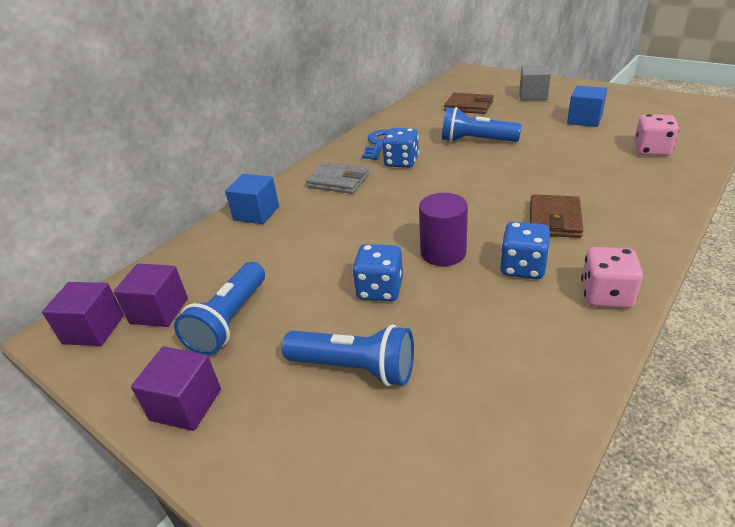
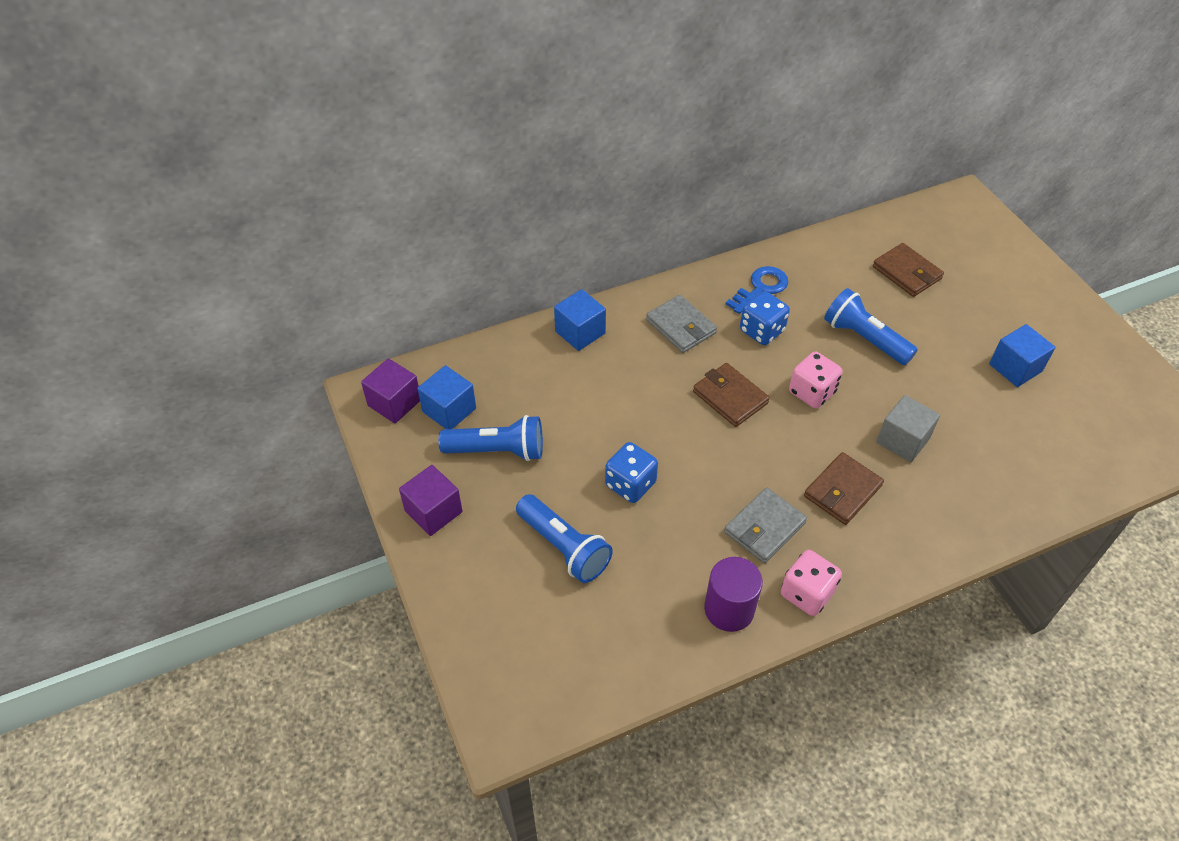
camera: 25 degrees right, 15 degrees up
purple cube [114,264,188,327] -> blue cube [417,365,476,429]
blue flashlight [174,262,265,355] -> blue flashlight turned 135 degrees counterclockwise [438,415,543,461]
purple cylinder [419,193,468,266] -> purple cylinder moved to [704,557,763,632]
blue dice [500,222,550,279] -> grey wallet [724,488,807,563]
grey cube [519,65,551,100] -> grey cube moved to [876,395,940,462]
pink dice [634,114,679,156] -> pink dice moved to [789,352,843,408]
none -> brown wallet [693,363,770,427]

